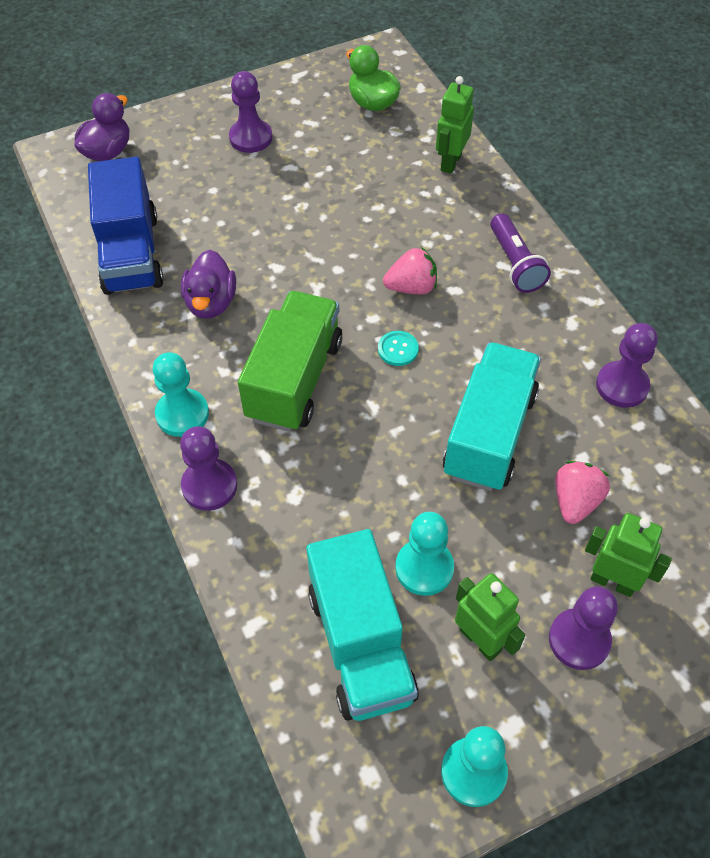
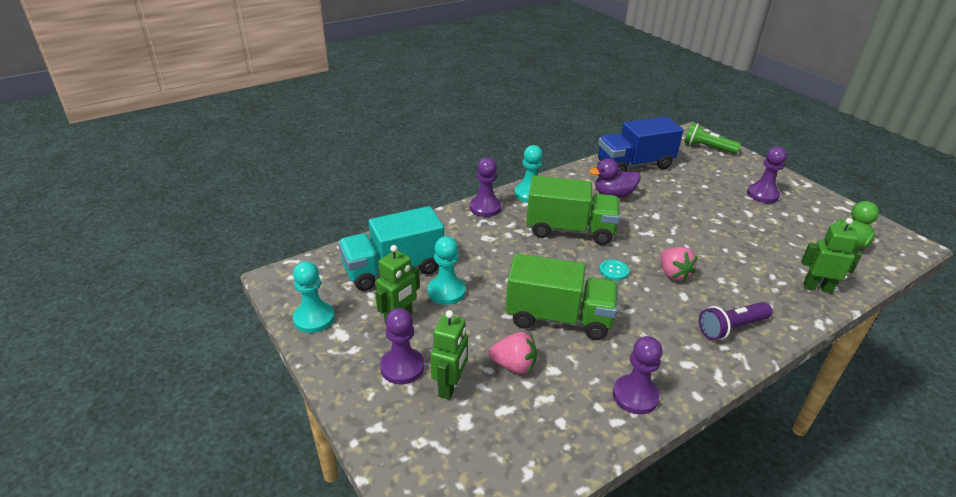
camera: 80 degrees right, 20 degrees down
purple duck [75,93,129,161] -> green flashlight [684,123,741,154]
turquoise truck [443,342,541,491] -> green truck [506,254,618,340]

